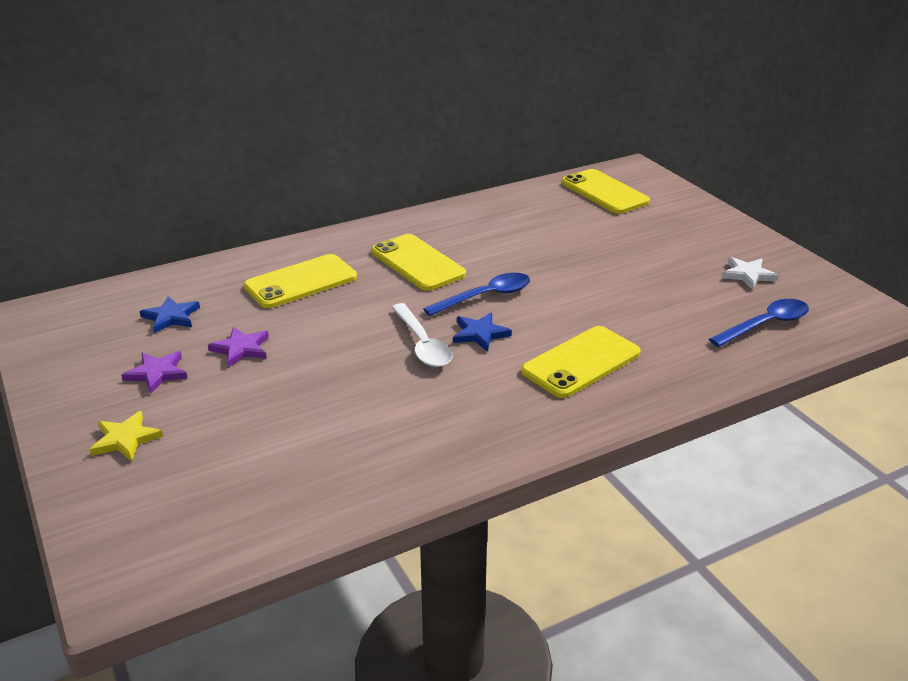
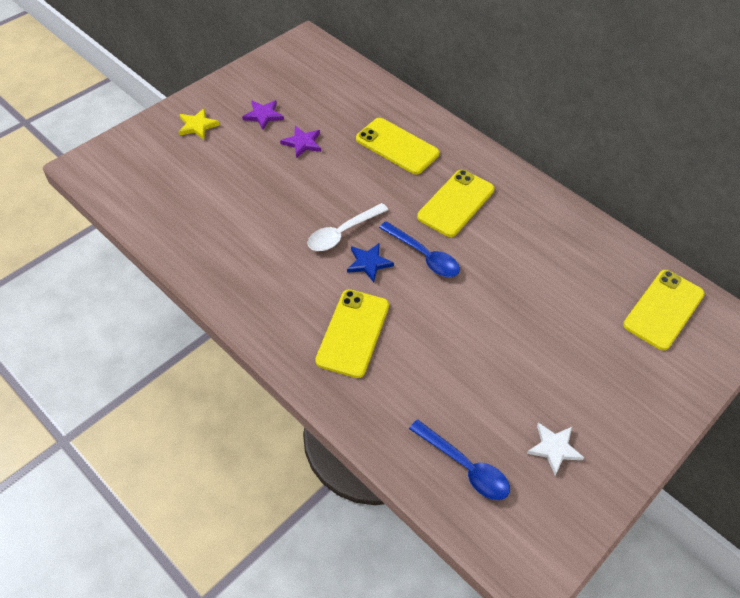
camera: 70 degrees right, 20 degrees up
blue star [139,296,200,333] -> none
yellow phone [521,326,641,398] -> yellow phone turned 75 degrees clockwise [316,289,389,378]

